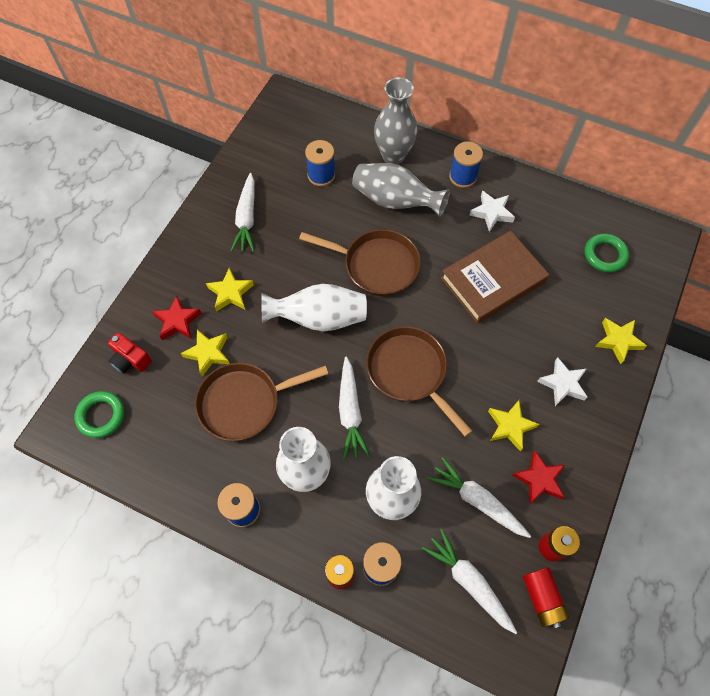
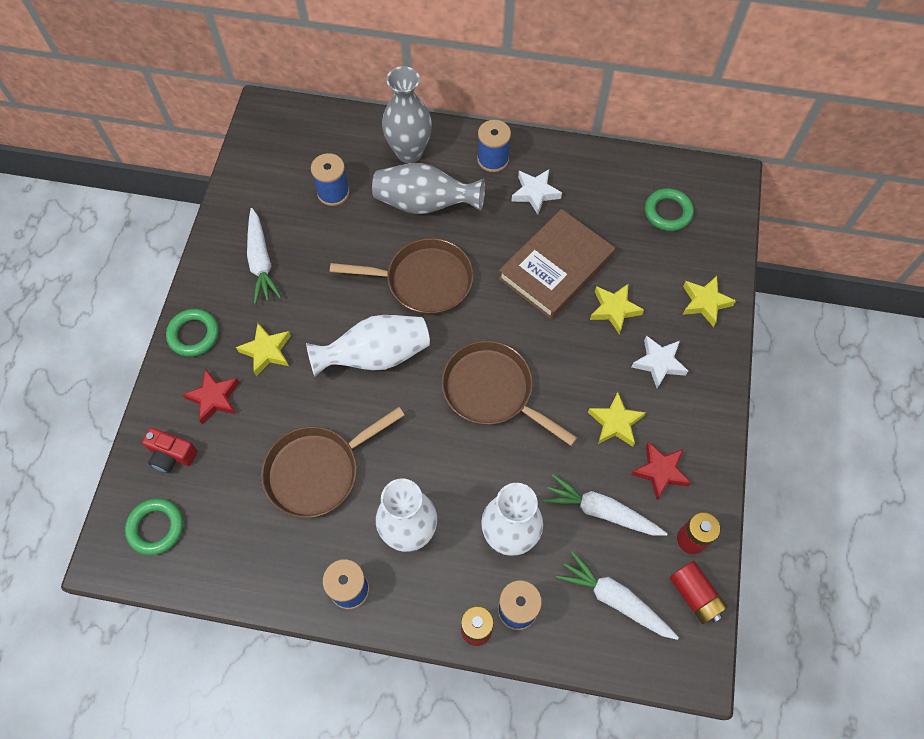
camera: 15 degrees left, 0 degrees up
yellow star [181,329,230,377] -> yellow star moved to [590,283,644,334]
white carrot [339,357,370,460] -> none
none -> green ring [166,309,219,357]

